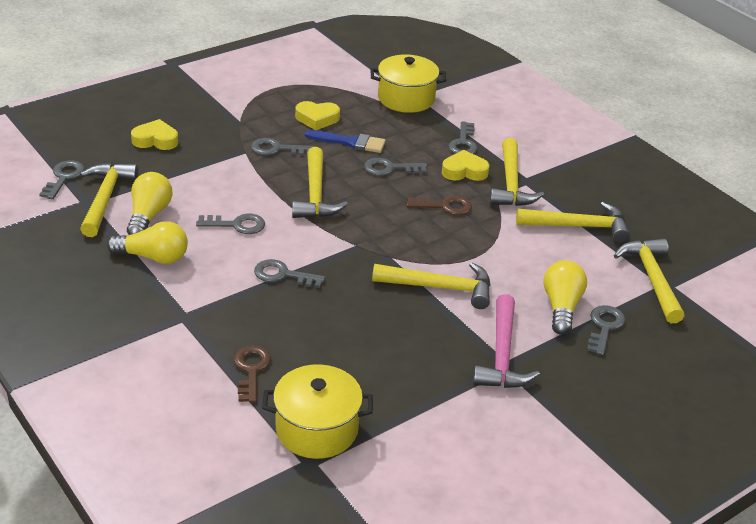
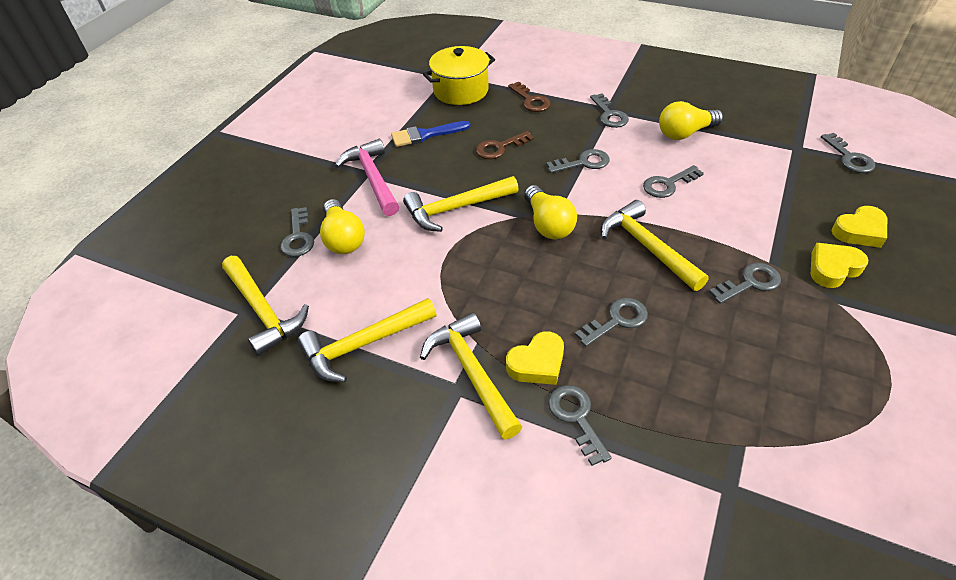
camera: 155 degrees right, 10 degrees up
yellow hammer [80,163,139,237] -> none
yellow light bulb [127,172,172,235] -> yellow light bulb moved to [524,185,577,239]
yellow heart [295,101,340,130] -> yellow heart moved to [811,243,869,288]
blue brush [305,130,386,153] -> blue brush moved to [391,121,471,147]
yellow pot [371,54,446,113] -> none
brown key [406,196,472,215] -> brown key moved to [476,131,534,159]
none -> grey key [590,93,629,128]

